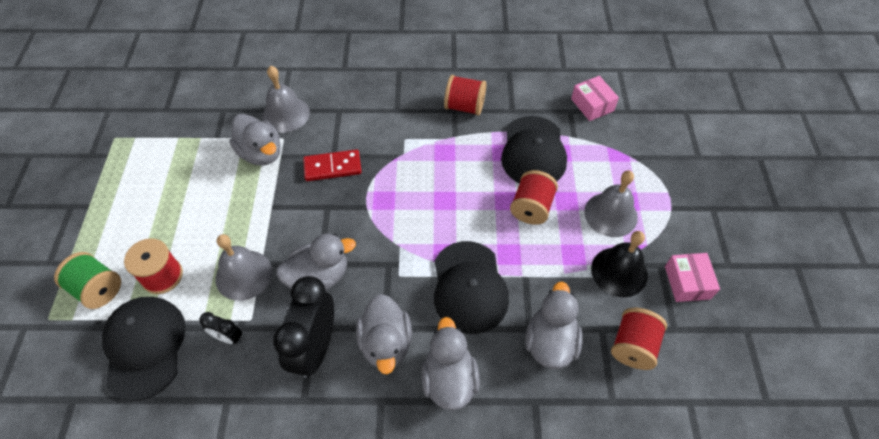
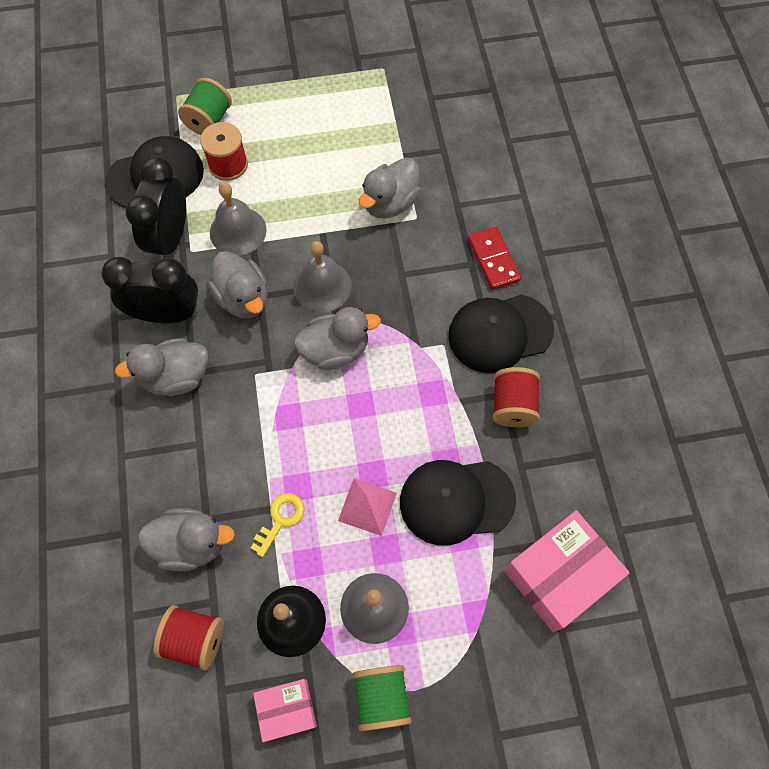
camera: 80 degrees right, 10 degrees up
black clock [199,312,242,344] -> black clock [125,156,186,261], size x2.14
grey bell [262,66,310,133] -> grey bell moved to [293,241,352,313]
red domino [303,149,362,181] -> red domino moved to [468,227,521,290]
grey duck [421,317,480,410] -> grey duck moved to [294,307,381,370]
black cap [434,241,509,334] -> black cap moved to [448,294,554,373]
red spool [510,170,558,225] -> pink pyramid [338,478,397,536]
pink box [571,76,619,121] -> pink box [504,510,630,632], size x1.75
none -> yellow key [251,493,305,557]
none -> green spool [352,665,412,731]

